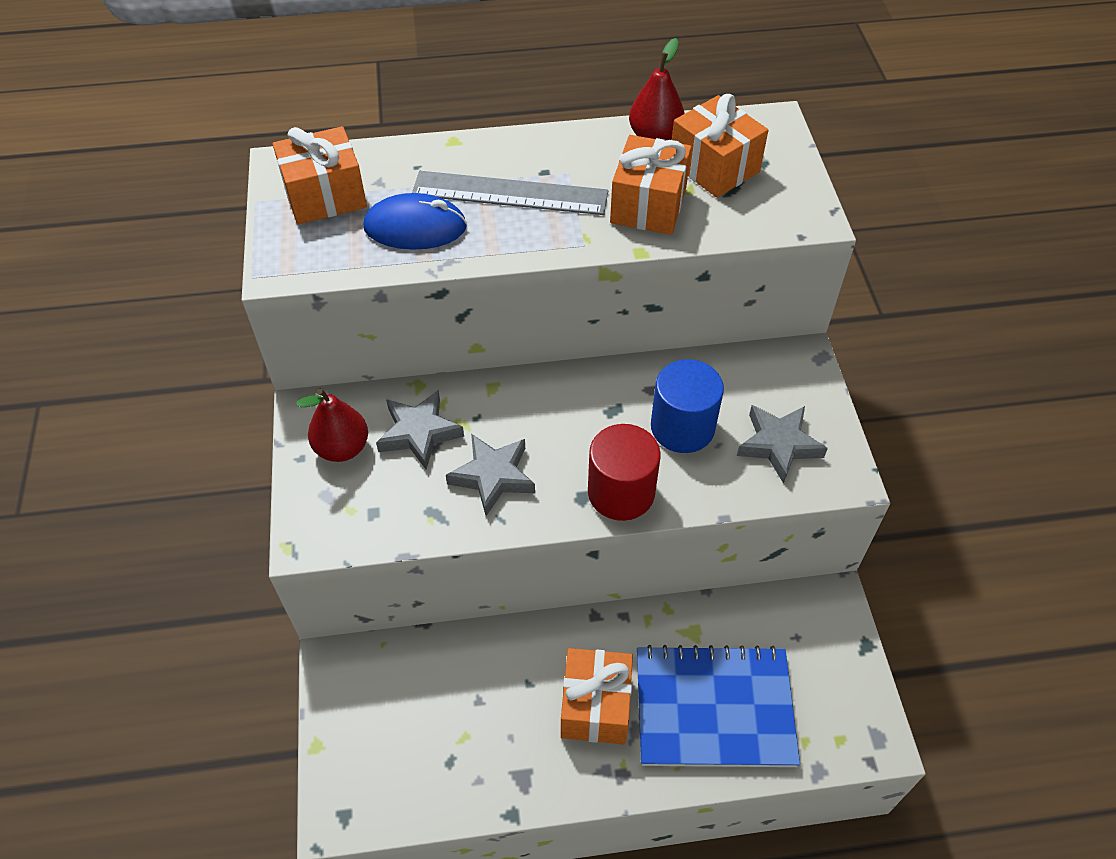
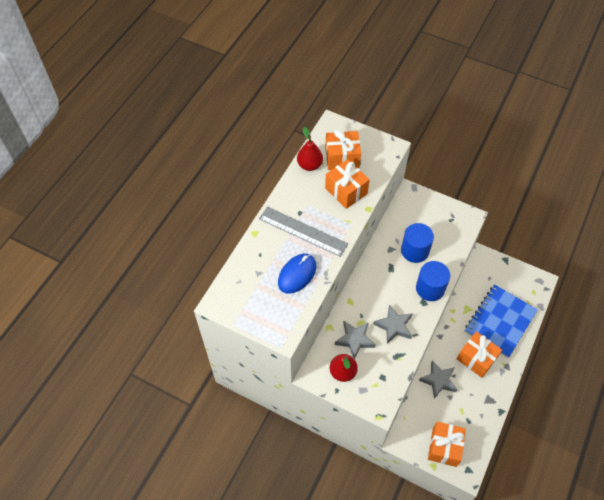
camera: 55 degrees left, 5 degrees up
orange gift [273,126,367,225] -> orange gift moved to [428,421,466,467]
grey ruler [412,171,608,215] -> grey ruler turned 75 degrees clockwise [259,207,348,257]
red cylinder [588,424,661,521] -> blue cylinder [416,261,450,301]
grey star [737,405,828,484] -> grey star moved to [419,361,457,399]

